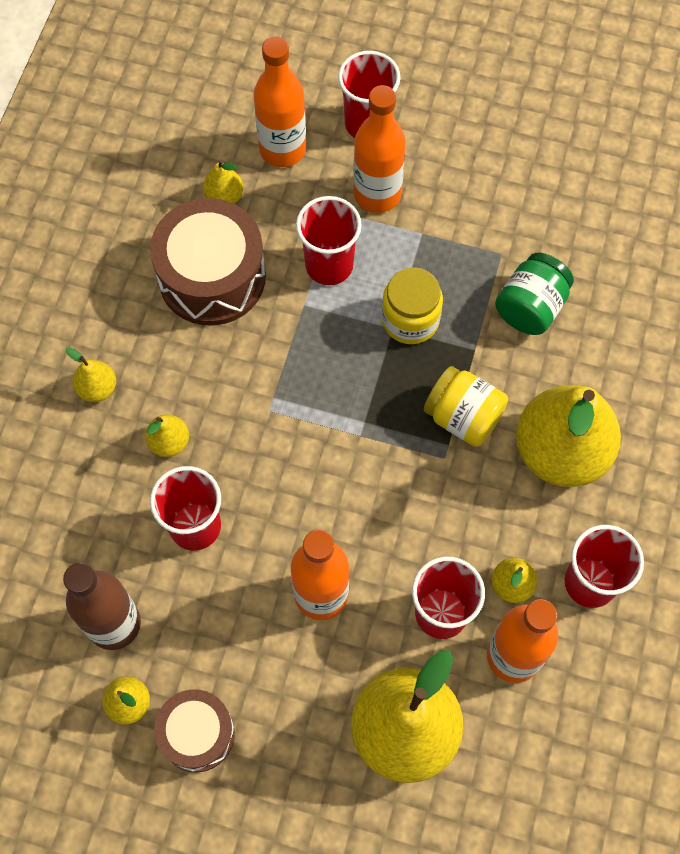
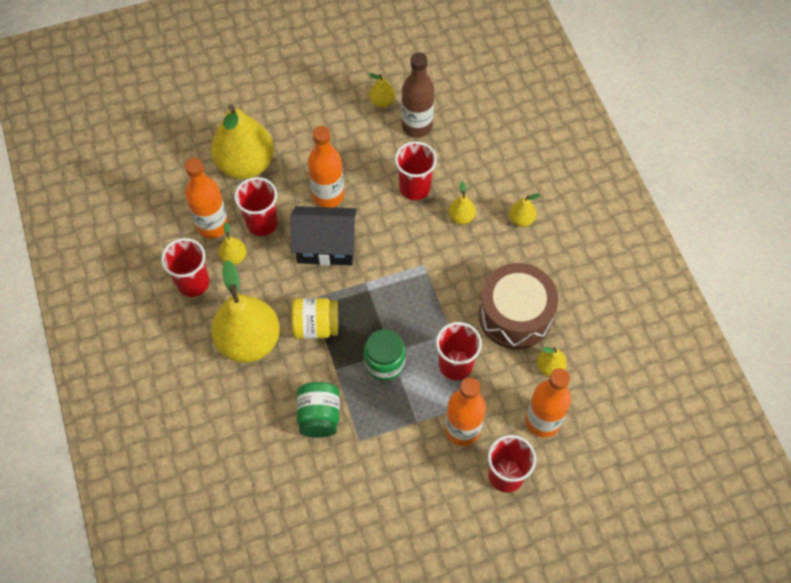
camera: 145 degrees right, 5 degrees down
brown drum [154,689,235,772] -> none
yellow jar [382,268,443,344] -> green jar [364,329,406,381]
none -> black house [291,206,357,266]

